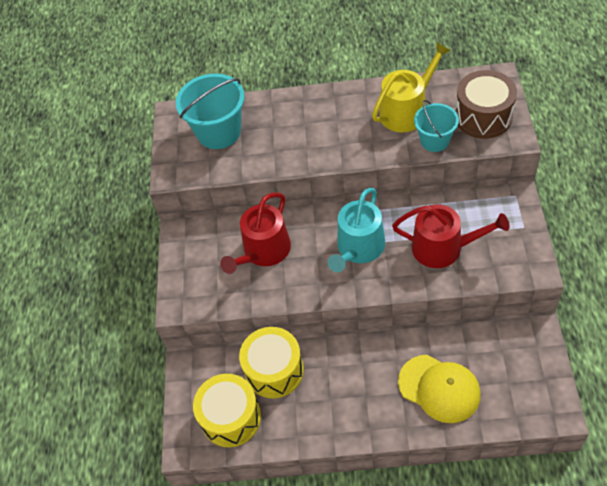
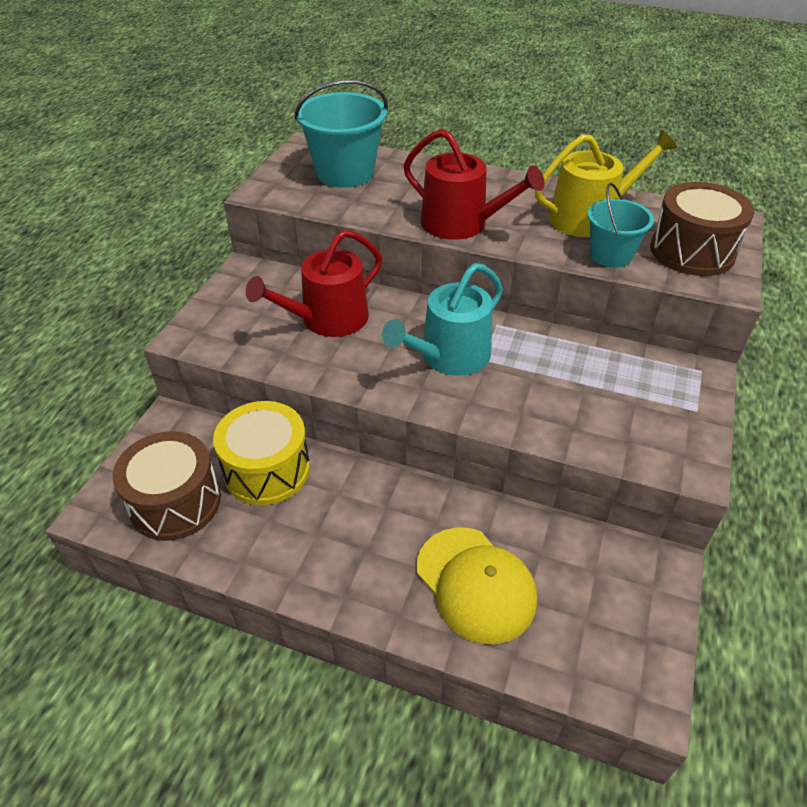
camera: 15 degrees right, 10 degrees down
yellow drum [193,374,261,447] -> brown drum [113,431,221,541]
red watering can [392,204,509,268] -> red watering can moved to [403,129,544,240]

